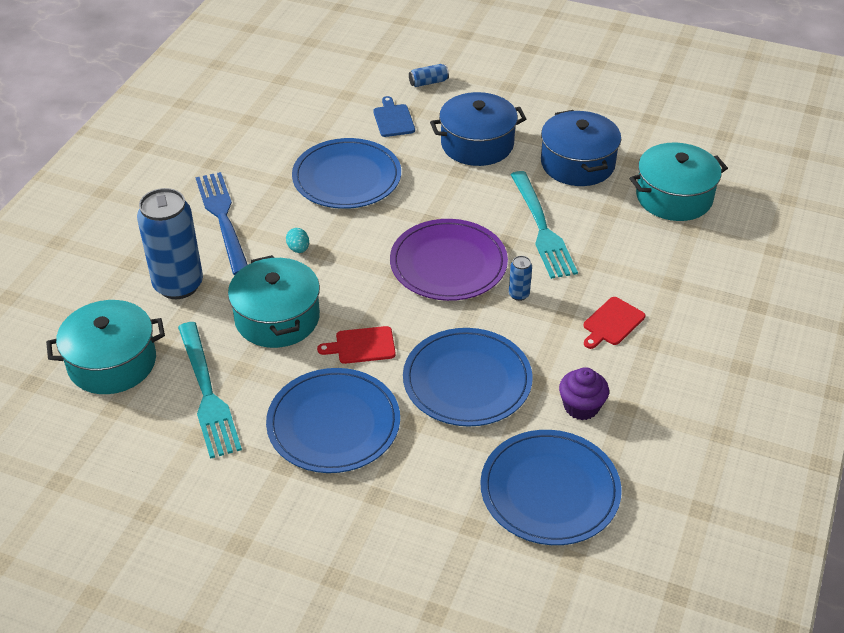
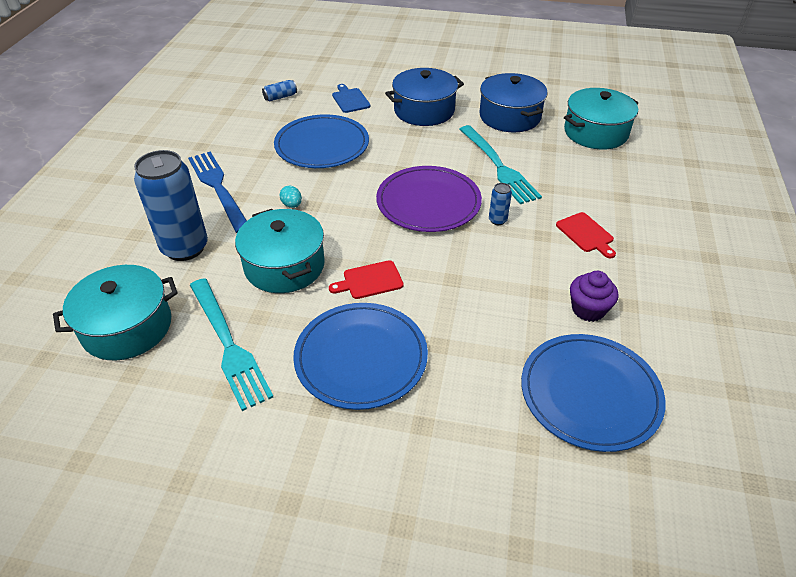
camera: 10 degrees left, 0 degrees up
blue plate [403,328,533,427] -> none
blue can [409,64,449,87] -> blue can moved to [262,80,297,102]
red cutting board [583,297,645,349] -> red cutting board turned 60 degrees counterclockwise [556,212,616,258]

